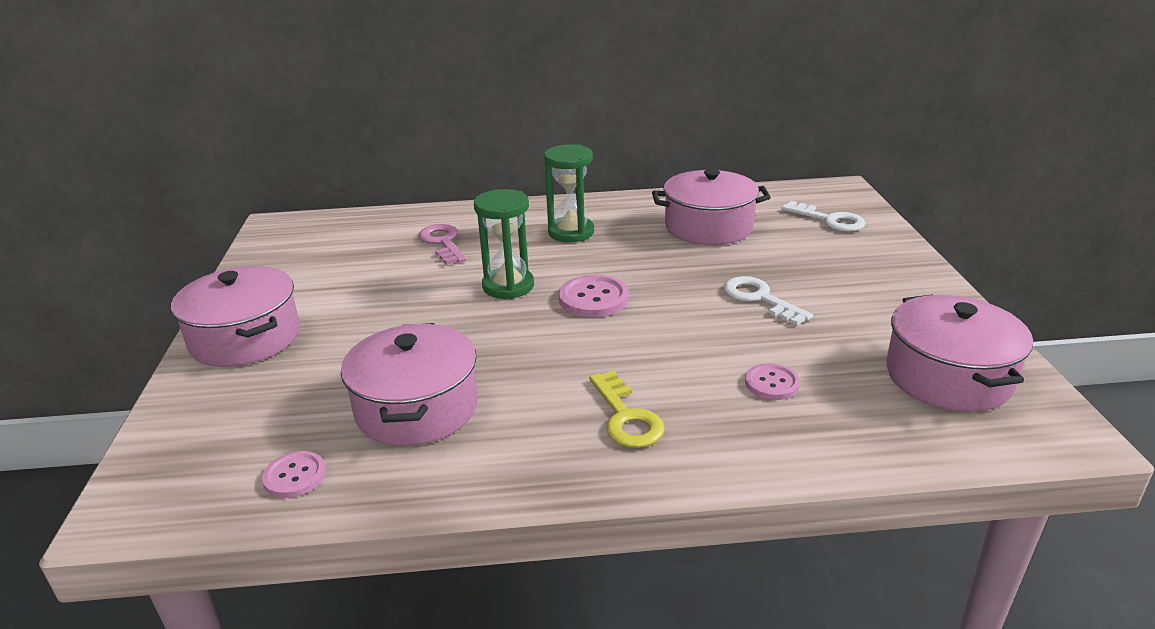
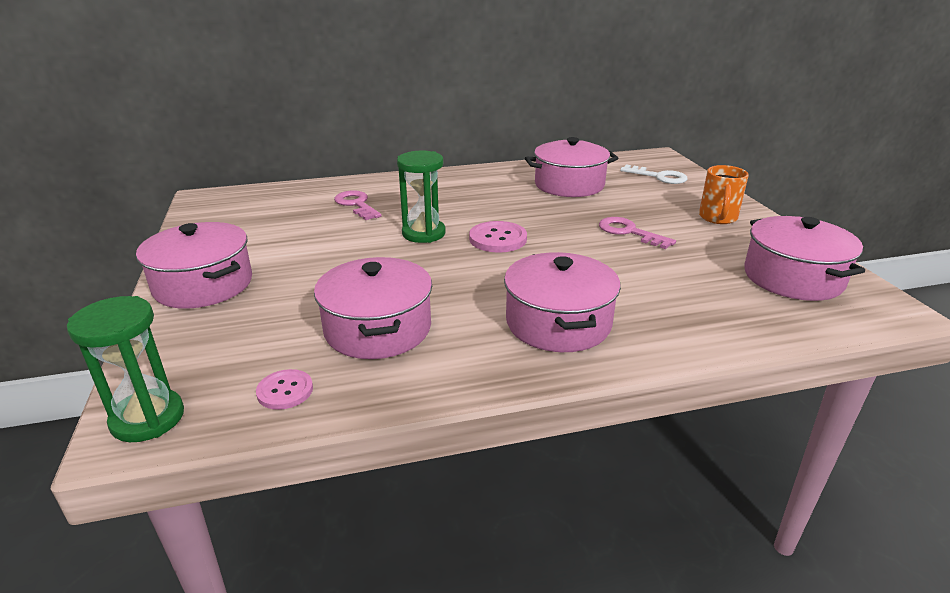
camera: 10 degrees left, 0 degrees up
green hourglass [544,144,594,242] -> green hourglass moved to [67,296,184,442]
yellow key [589,371,665,448] -> pink pot [504,252,621,352]
white key [724,276,813,325] -> pink key [599,217,676,249]
pink button [745,363,800,400] -> none
none -> orange mug [699,165,749,224]

